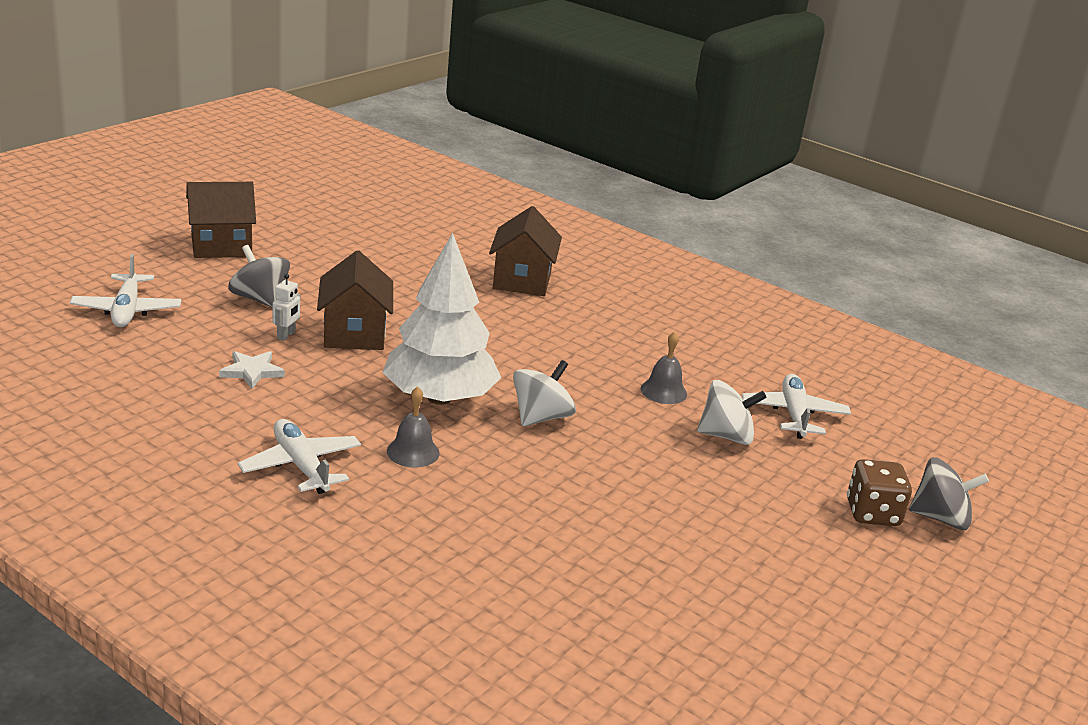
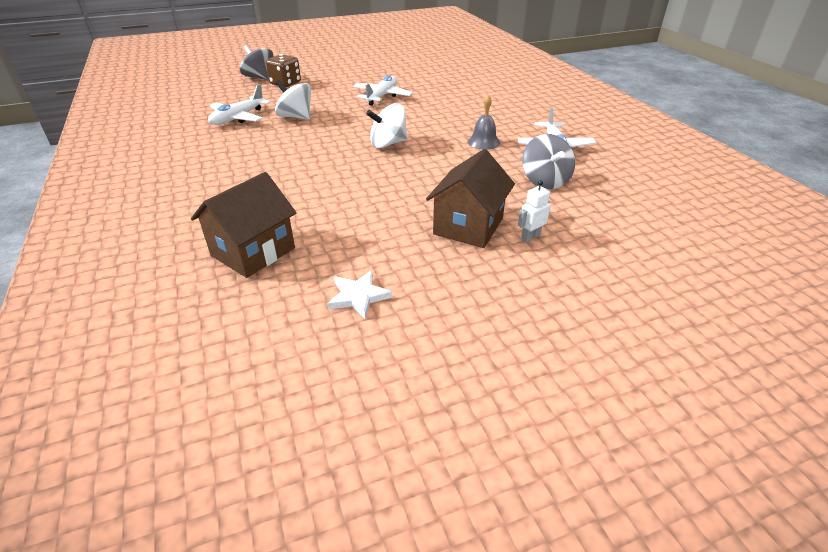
camera: 145 degrees left, 10 degrees up
white plane [70,254,181,327] -> white plane moved to [353,76,413,106]
brown house [186,182,256,258] -> none
white star [219,351,285,389] -> white star moved to [327,271,393,319]
grey spinning top [228,245,290,308] -> grey spinning top moved to [522,134,575,189]
white tree [382,233,501,405] -> none
grey bell [641,332,687,404] -> none

